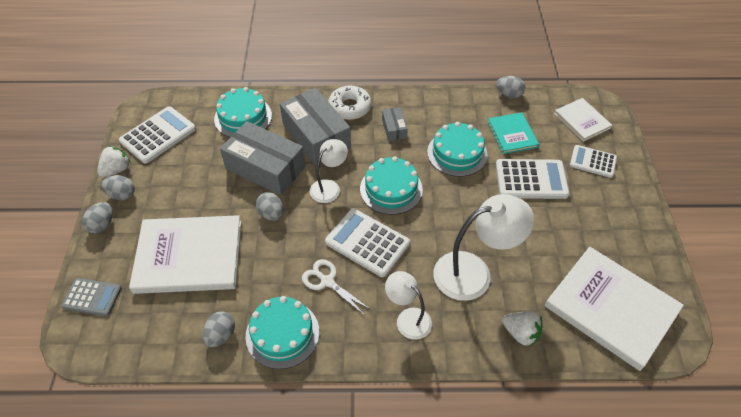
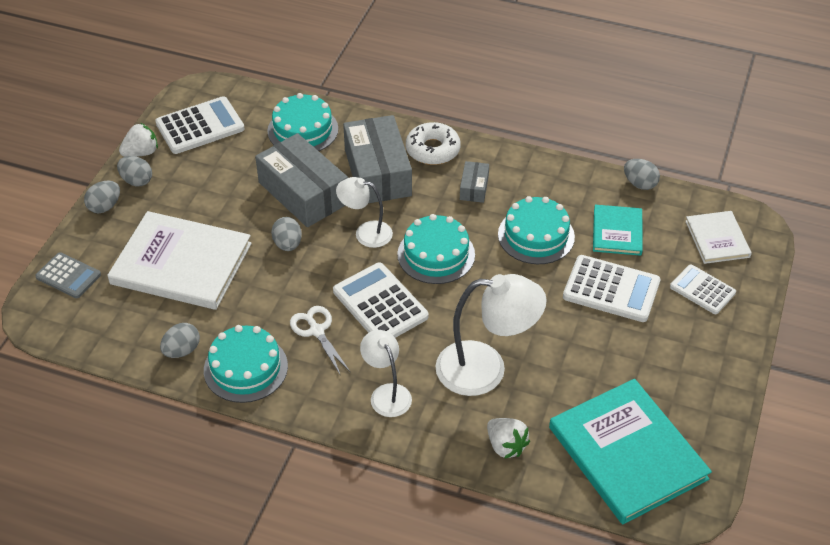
camera: 20 degrees right, 5 degrees down
white lamp [310,139,348,203] -> white lamp turned 135 degrees counterclockwise [336,177,393,248]
white book [545,247,684,371] -> turquoise book [549,379,712,524]

